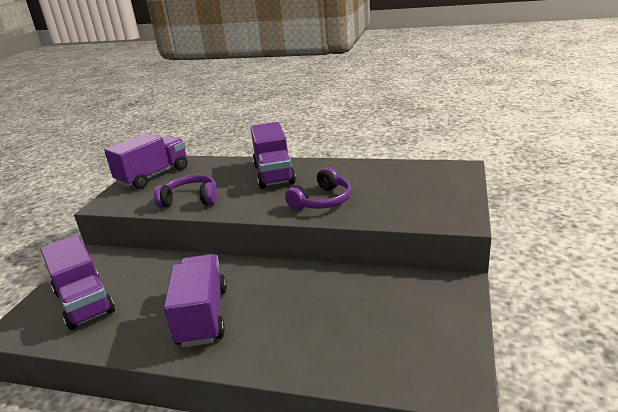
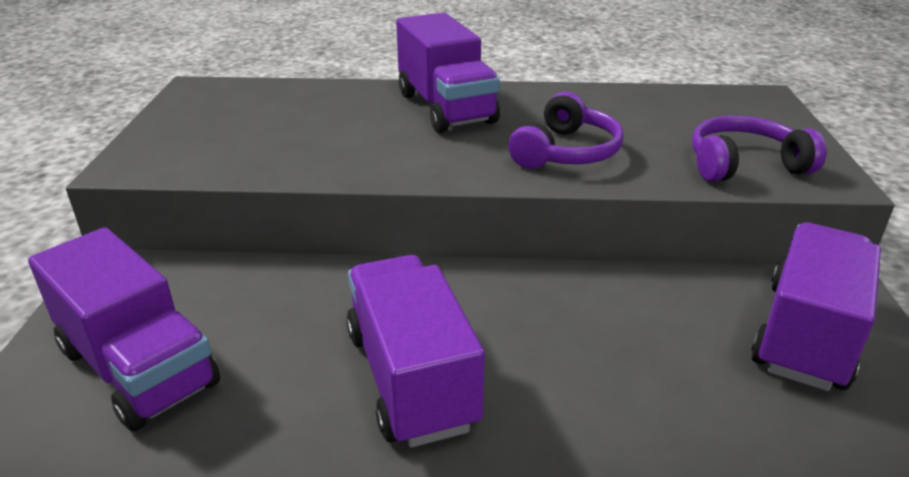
camera: 15 degrees left, 5 degrees up
purple truck [104,133,188,189] -> purple truck moved to [751,222,881,391]
purple headphones [154,175,217,208] -> purple headphones moved to [692,116,827,182]

